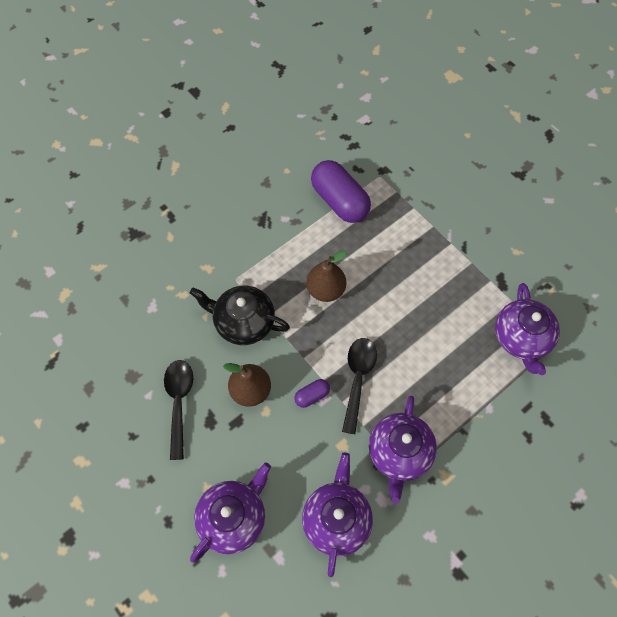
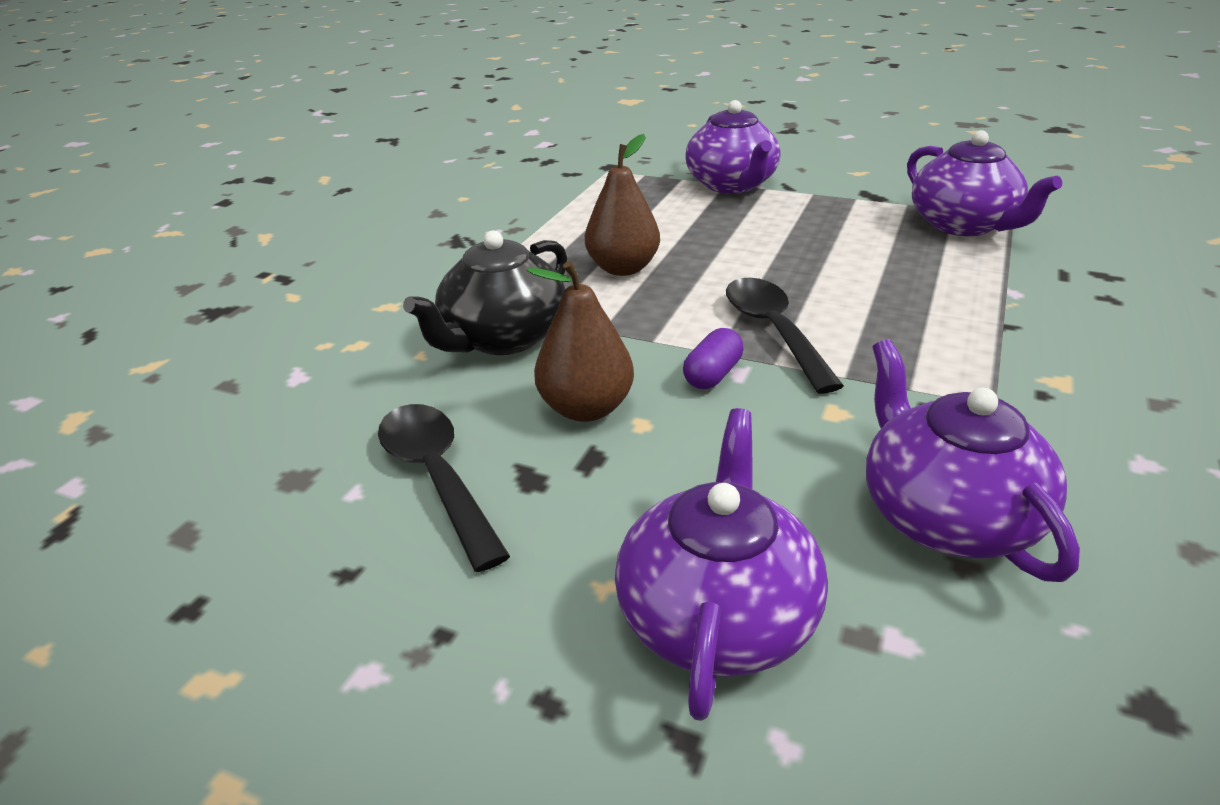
camera: 25 degrees left, 30 degrees down
black teapot [190,286,290,345] -> black teapot turned 45 degrees counterclockwise [403,231,567,355]
purple capsule [311,160,371,223] -> none
purple teapot [369,396,437,503] -> purple teapot moved to [685,100,781,194]

